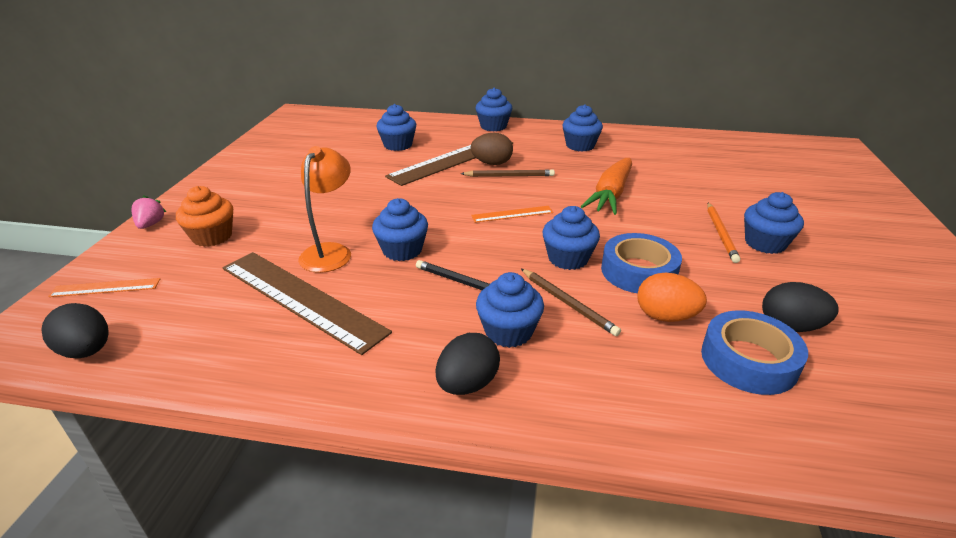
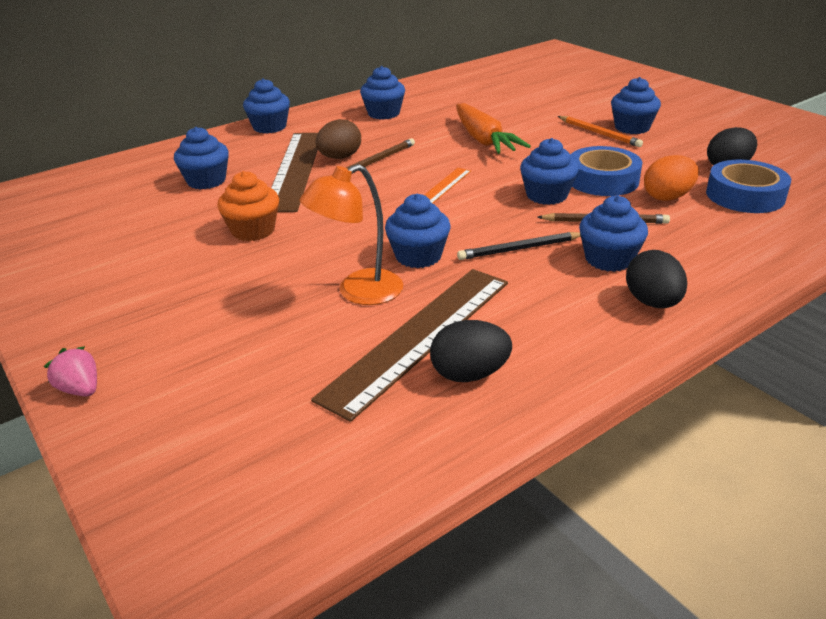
camera: 45 degrees left, 0 degrees up
black egg [41,303,109,358] -> black egg moved to [430,320,512,382]
orange ruler [48,278,161,297] -> none
orange cupcake [176,186,233,247] -> orange cupcake moved to [217,171,279,241]
brown ruler [223,252,392,355] -> brown ruler turned 45 degrees counterclockwise [311,269,508,422]
orange lamp [298,146,351,273] -> orange lamp turned 90 degrees counterclockwise [300,164,403,305]

